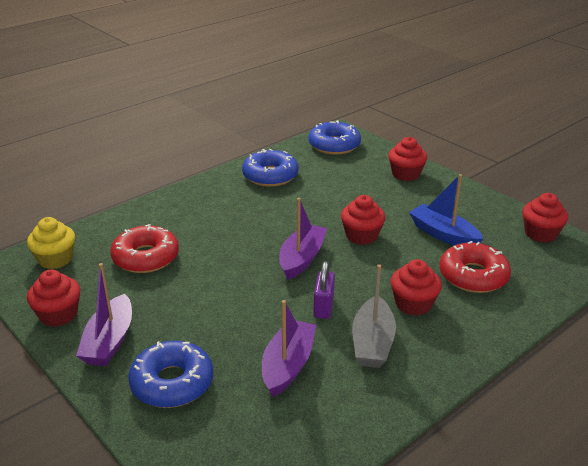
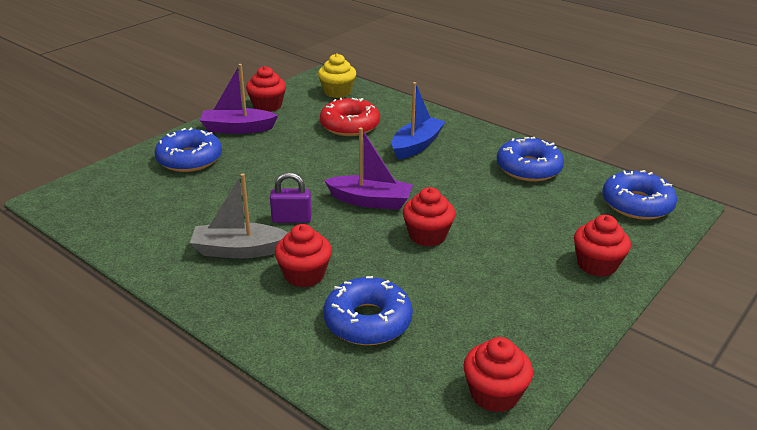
camera: 80 degrees right, 0 degrees up
purple boat [262,300,316,397] -> none
blue boat [409,174,483,246] -> blue boat moved to [392,82,445,160]
red donut [439,241,511,293] -> blue donut [323,276,413,345]

